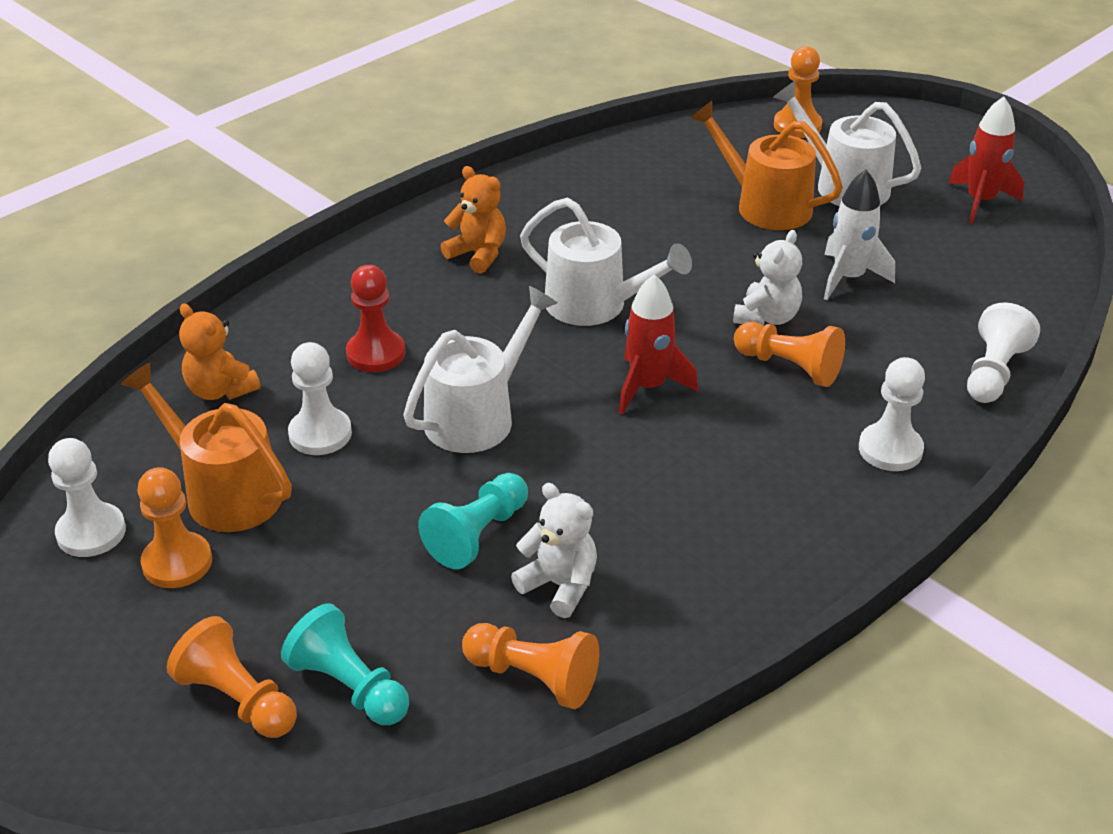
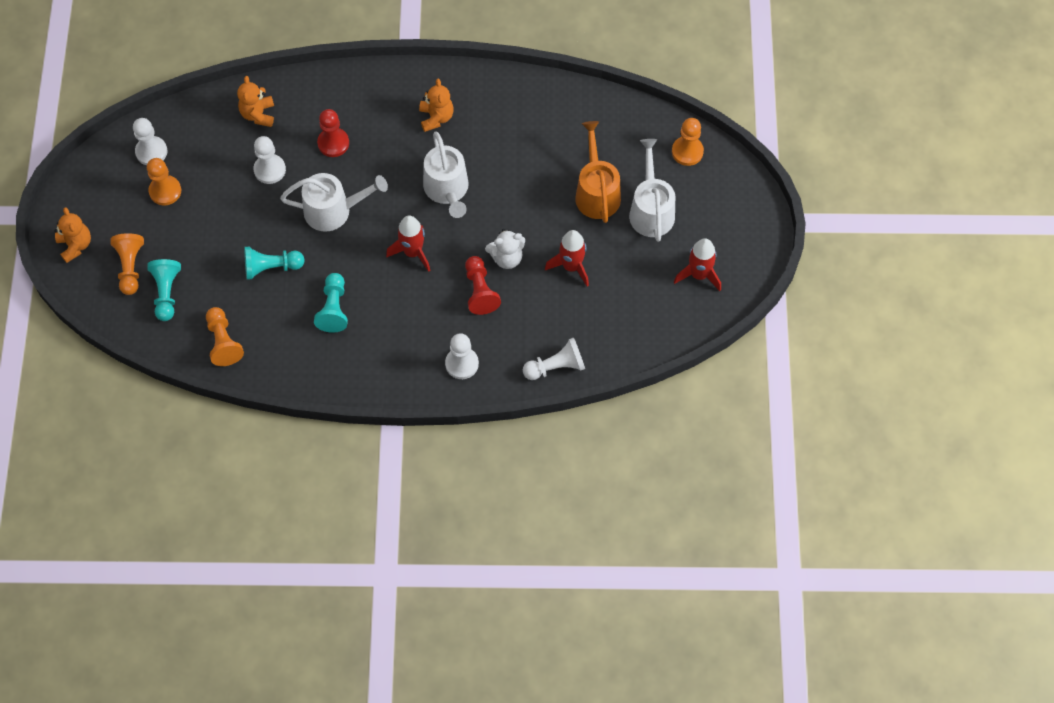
camera: 45 degrees right, 25 degrees up
orange watering can [121,363,292,532] -> none
white teddy bear [511,483,597,618] -> none
orange pawn [734,321,845,387] -> red pawn [465,256,501,315]
white rocket [824,170,895,300] -> red rocket [545,230,589,287]
none -> orange teddy bear [54,207,91,263]
none -> turquoise pawn [314,273,348,333]

